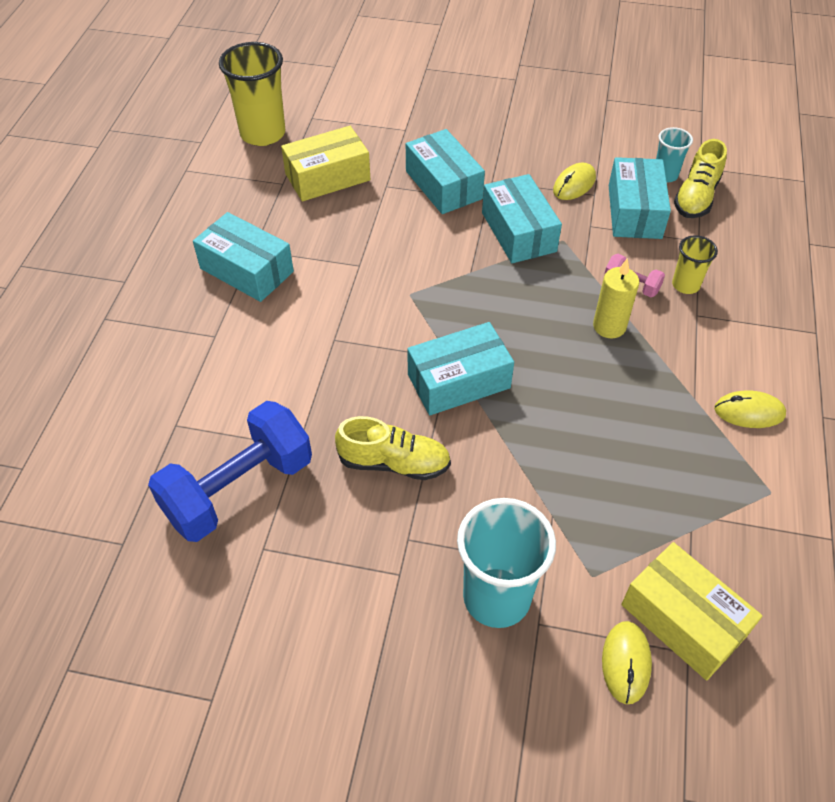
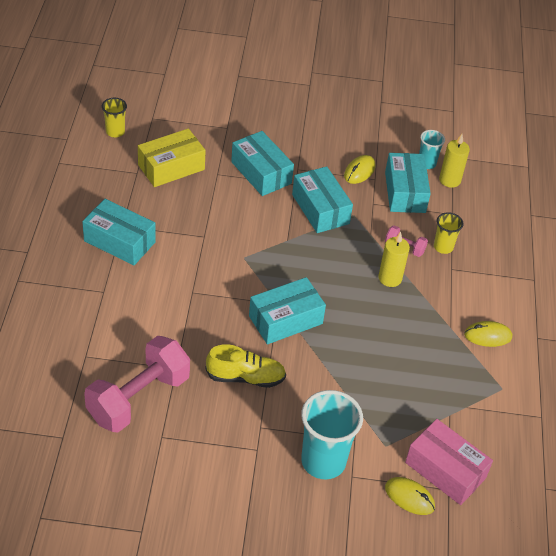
camera: 10 degrees left, 5 degrees down
blue dumbbell [148,401,312,542] -> pink dumbbell [84,336,190,432]
yellow cup [219,42,285,146] -> yellow cup [102,98,127,137], size x0.53
yellow mouse [602,621,652,704] -> yellow mouse turned 60 degrees counterclockwise [385,477,435,515]
yellow box [621,542,762,680] -> pink box [405,419,493,505]
yellow shoe [674,139,727,218] -> yellow candle [439,134,470,188]

